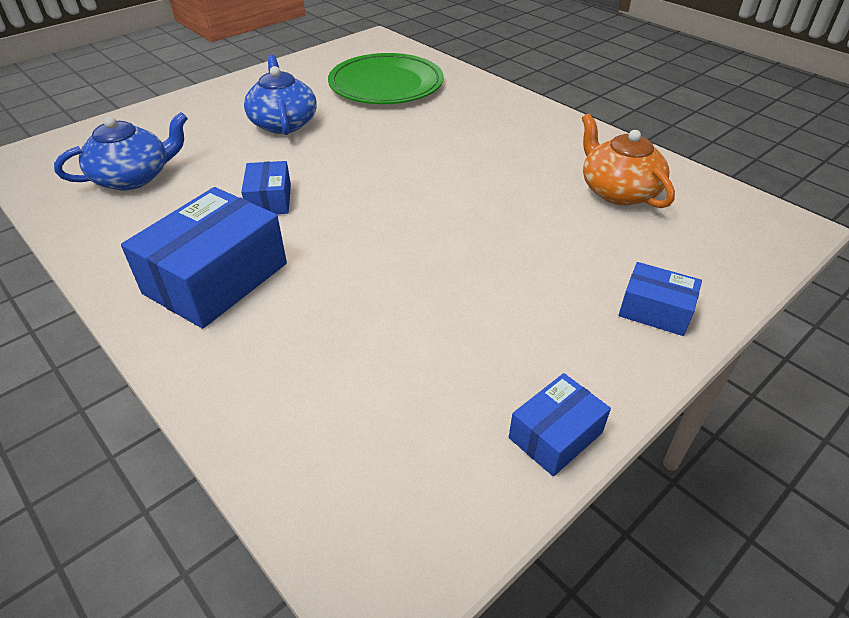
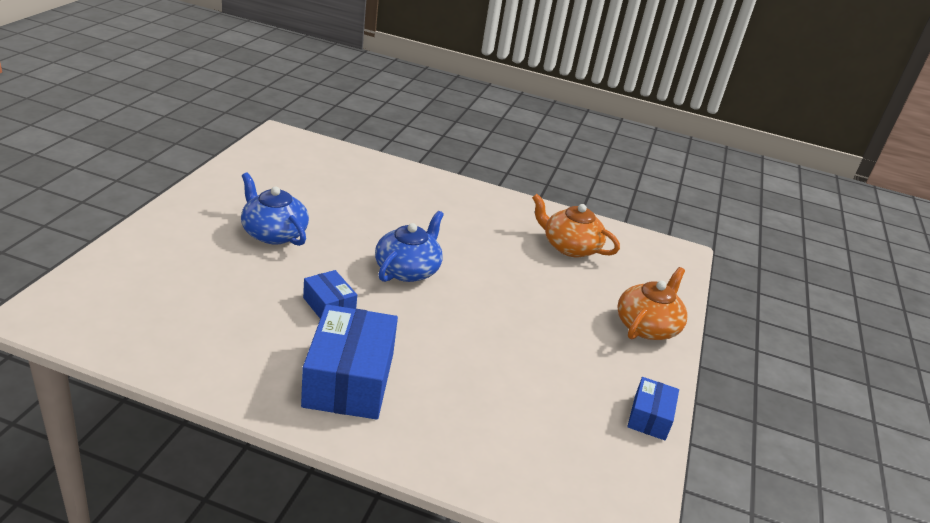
camera: 35 degrees left, 10 degrees down
blue teapot [54,112,188,190] -> blue teapot moved to [375,211,444,282]
green plate [328,53,444,104] -> none
blue box [619,262,702,336] -> orange teapot [617,267,687,340]

